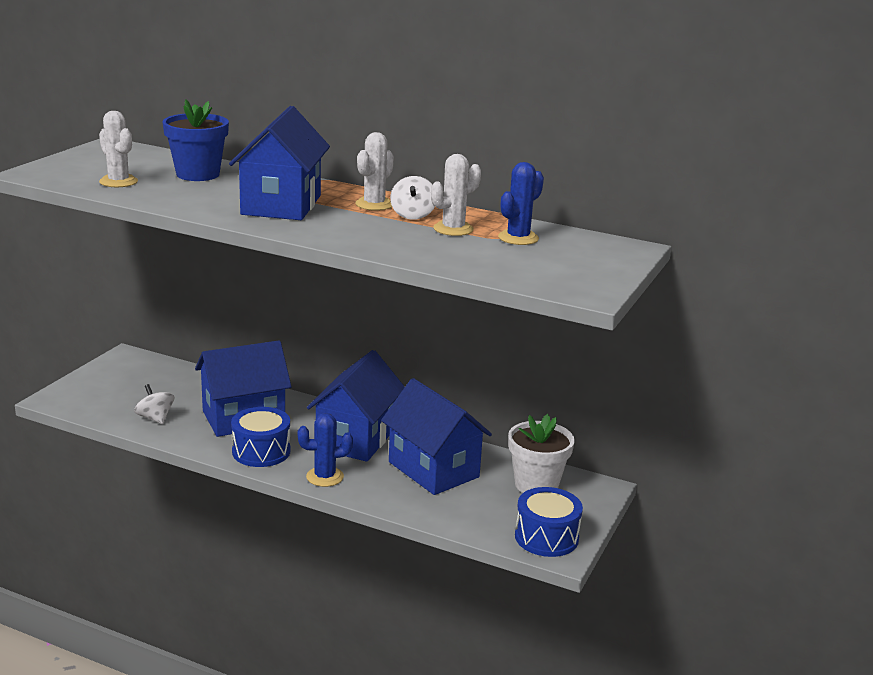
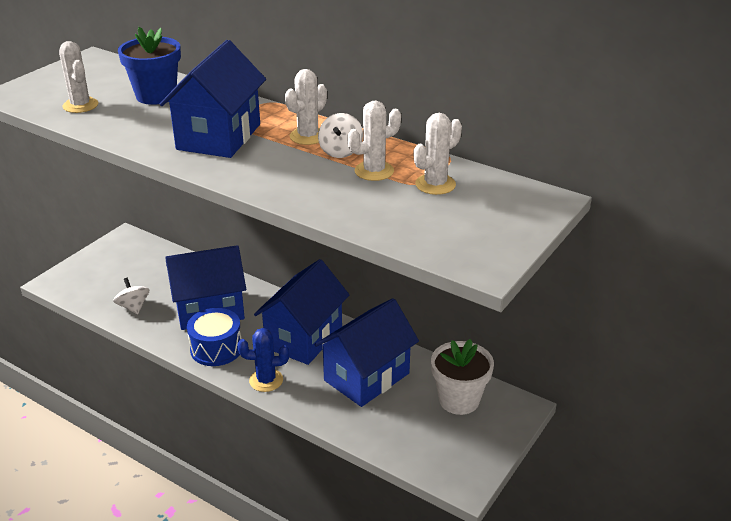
camera: 10 degrees right, 10 degrees up
blue house [381,378,492,495] -> blue house turned 75 degrees clockwise [315,298,419,407]
blue cactus [498,162,544,245] -> white cactus [413,113,462,195]
blue drum [515,487,583,557] -> none

